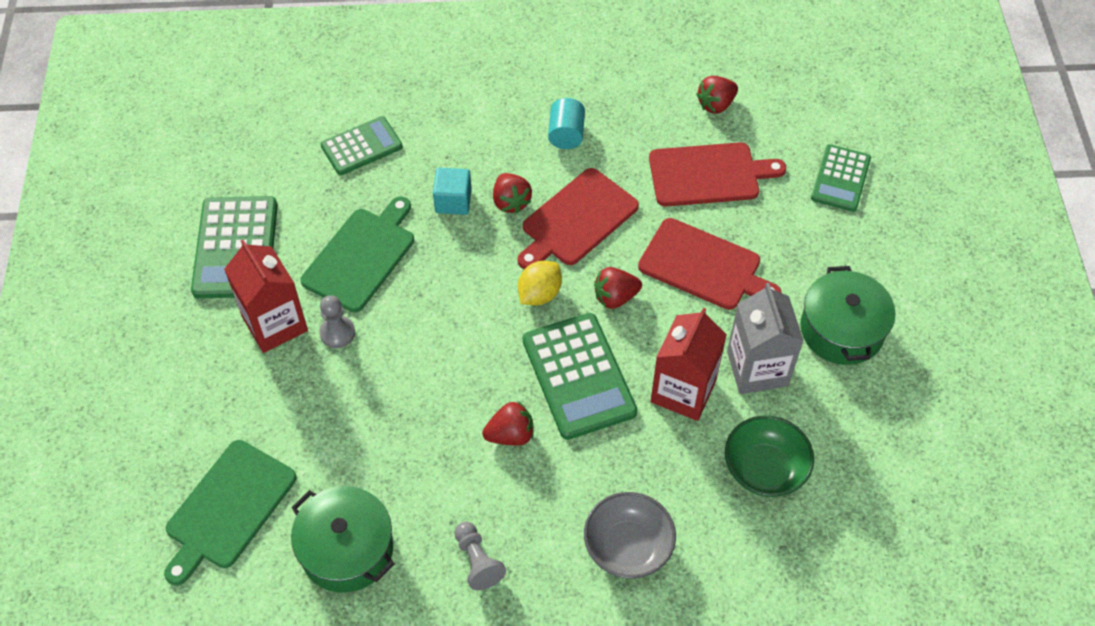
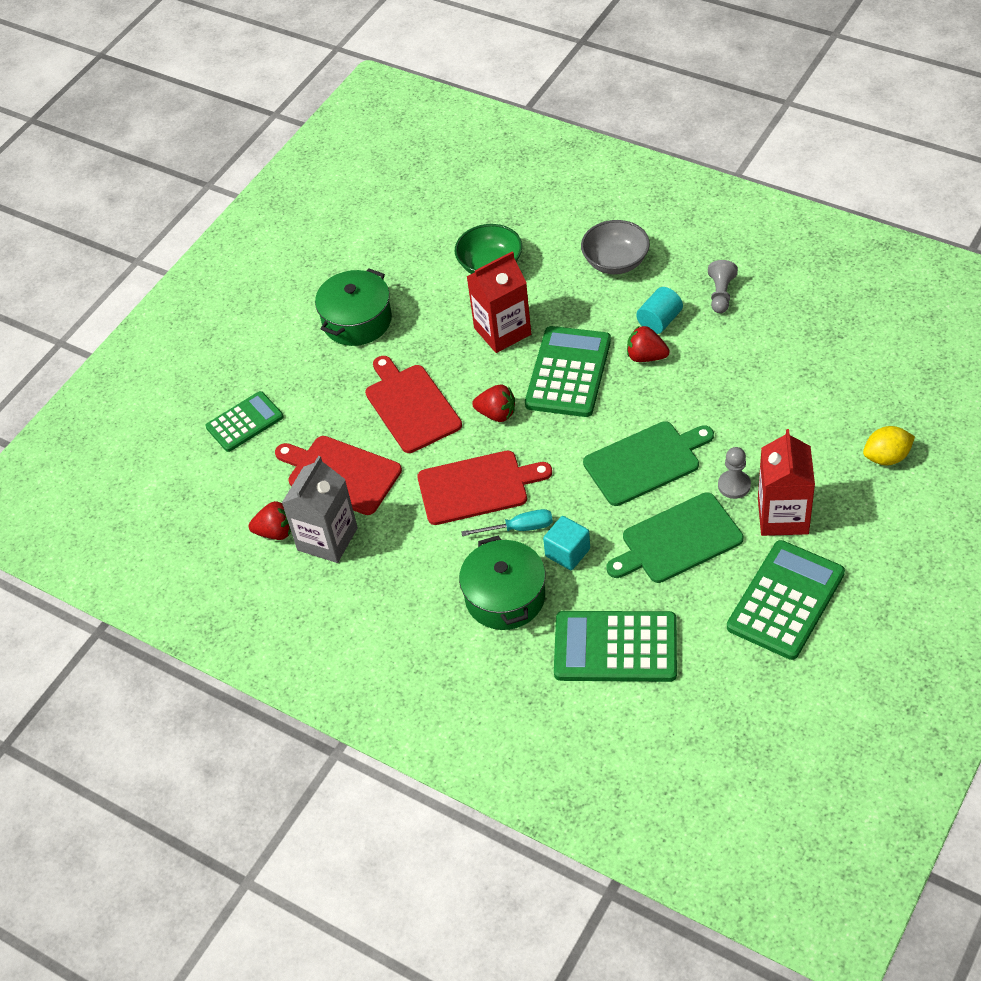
camera: 140 degrees left, 5 degrees down
green cutting board [164,440,297,586] -> green cutting board moved to [583,421,714,506]
green pot [291,486,394,593] -> green pot moved to [459,536,545,630]
green calculator [321,116,403,175] -> green calculator [554,611,677,682], size x1.56
red strawberry [493,173,532,213] -> turquoise screwdriver [461,509,553,536]
yellow lemon [518,261,562,305] -> yellow lemon moved to [863,426,915,465]
turquoise cylinder [548,98,585,149] -> turquoise cylinder moved to [636,287,683,334]
grey carton [727,283,804,394] -> grey carton moved to [282,456,358,563]

